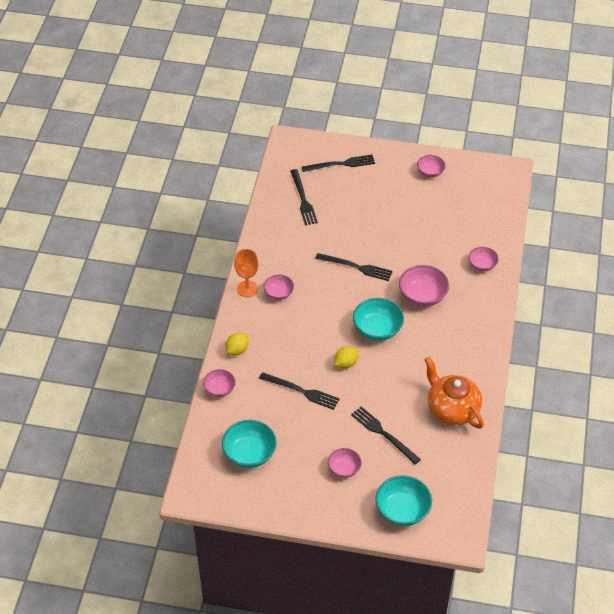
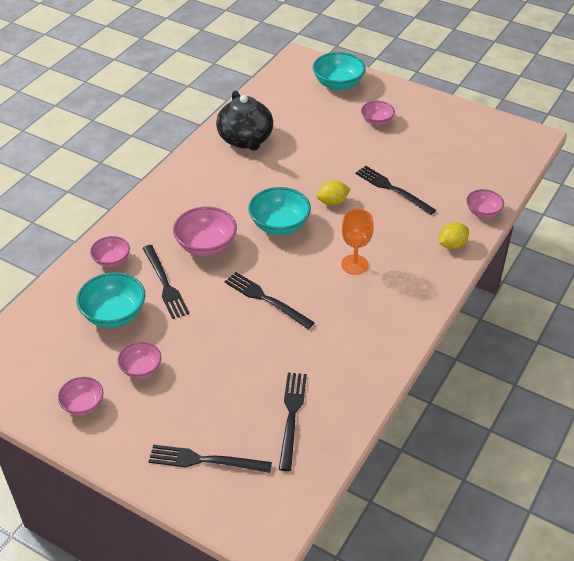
camera: 160 degrees left, 5 degrees down
turquoise bowl [222,420,277,468] -> turquoise bowl moved to [76,272,145,328]
orange goblet [234,249,258,297] -> orange goblet moved to [341,209,374,275]
pink bowl [264,275,294,300] -> pink bowl moved to [117,342,161,379]
black fork [351,406,421,464] -> black fork moved to [143,245,190,319]
orange teapot [424,357,484,429] -> black teapot [216,90,273,151]

